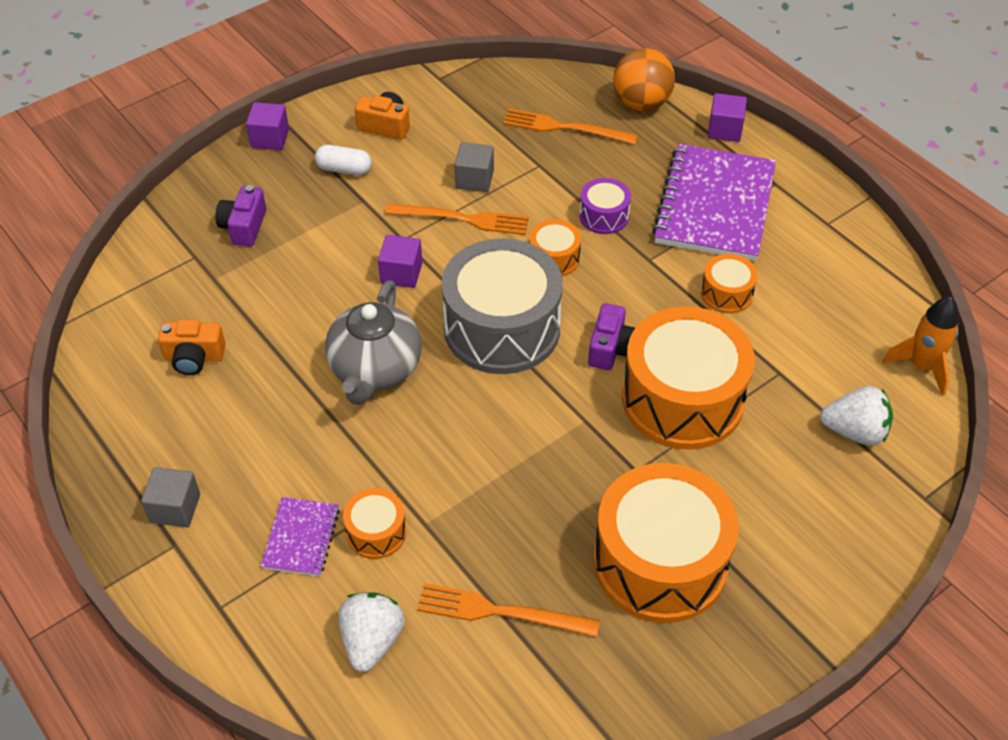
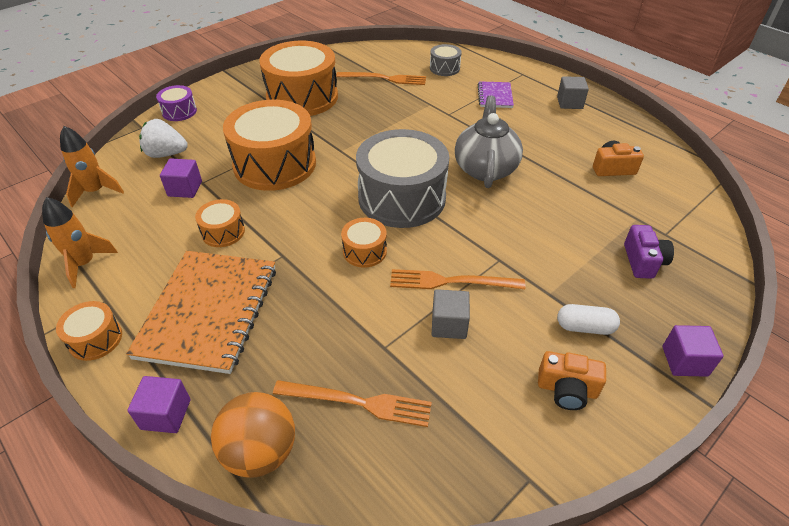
camera: 175 degrees right, 5 degrees down
white strawberry [338,593,405,672] -> grey drum [430,44,462,76]
orange drum [343,488,406,559] -> orange drum moved to [56,301,122,361]
purple cube [378,235,422,288] -> purple cube moved to [160,158,202,198]
purple drum [579,178,631,234] -> purple drum moved to [156,85,197,121]
purple camera [588,303,635,370] -> none
purple notebook [652,144,776,261] -> orange notebook [126,251,276,374]
none -> orange rocket [42,197,118,288]

